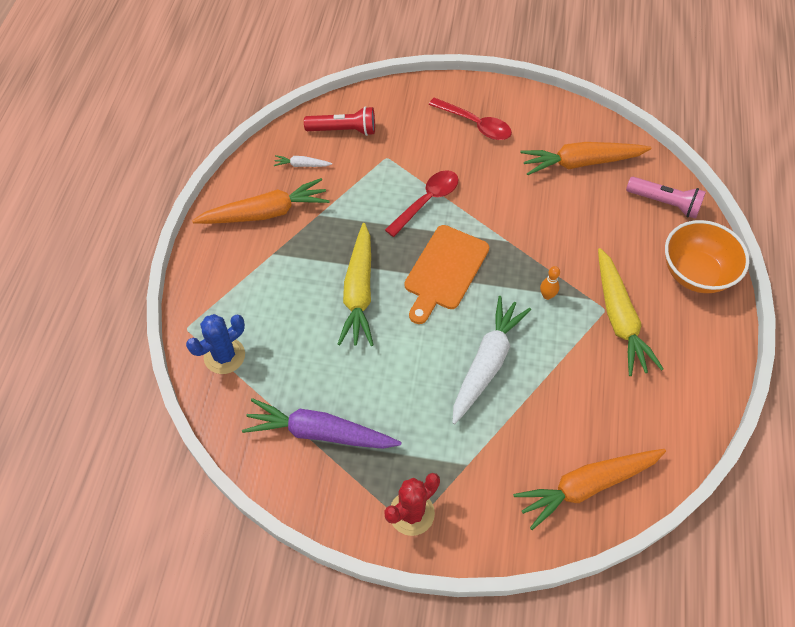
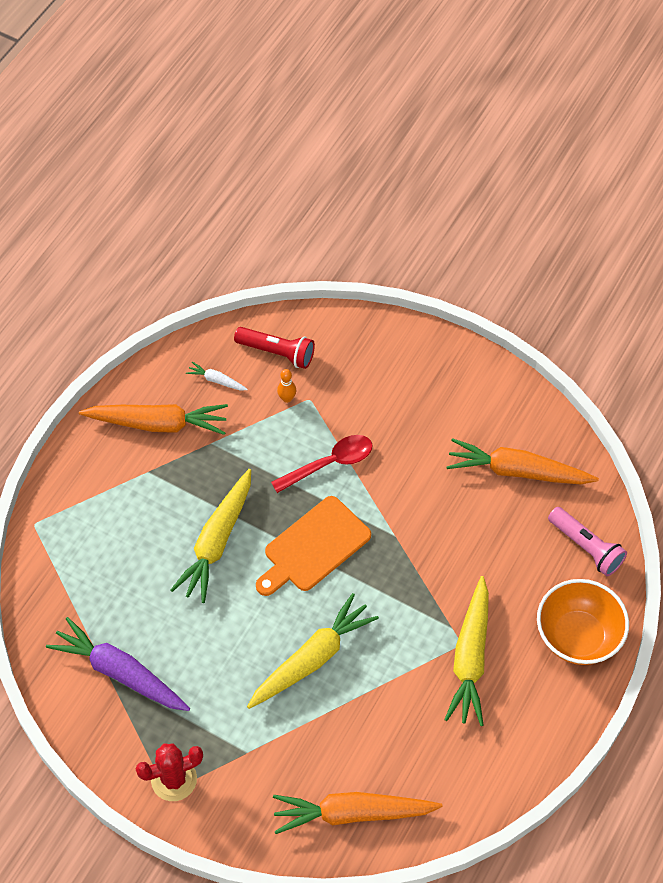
camera: 20 degrees right, 0 degrees up
blue cactus [186,314,245,374] -> none
red spoon [429,97,512,140] -> none
white carrot [452,296,531,424] -> yellow carrot [247,593,379,709]
orange bowling pin [540,266,560,300] -> orange bowling pin moved to [277,369,296,403]

